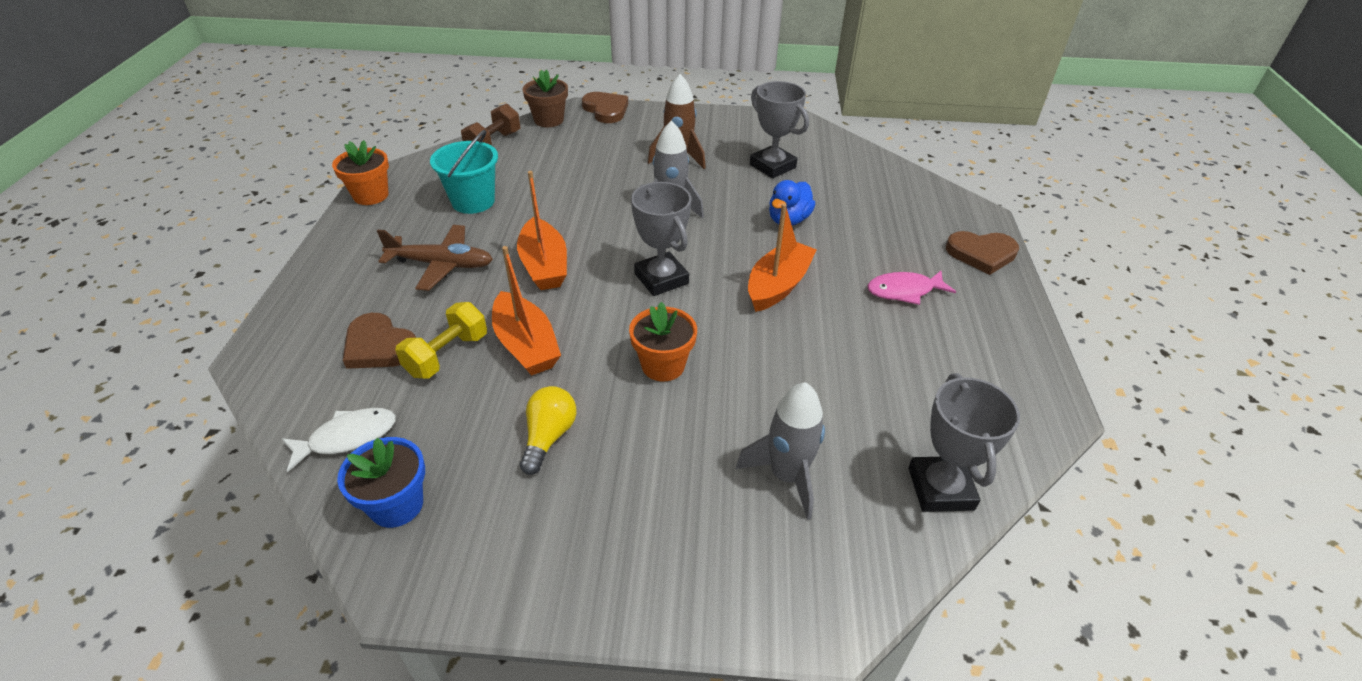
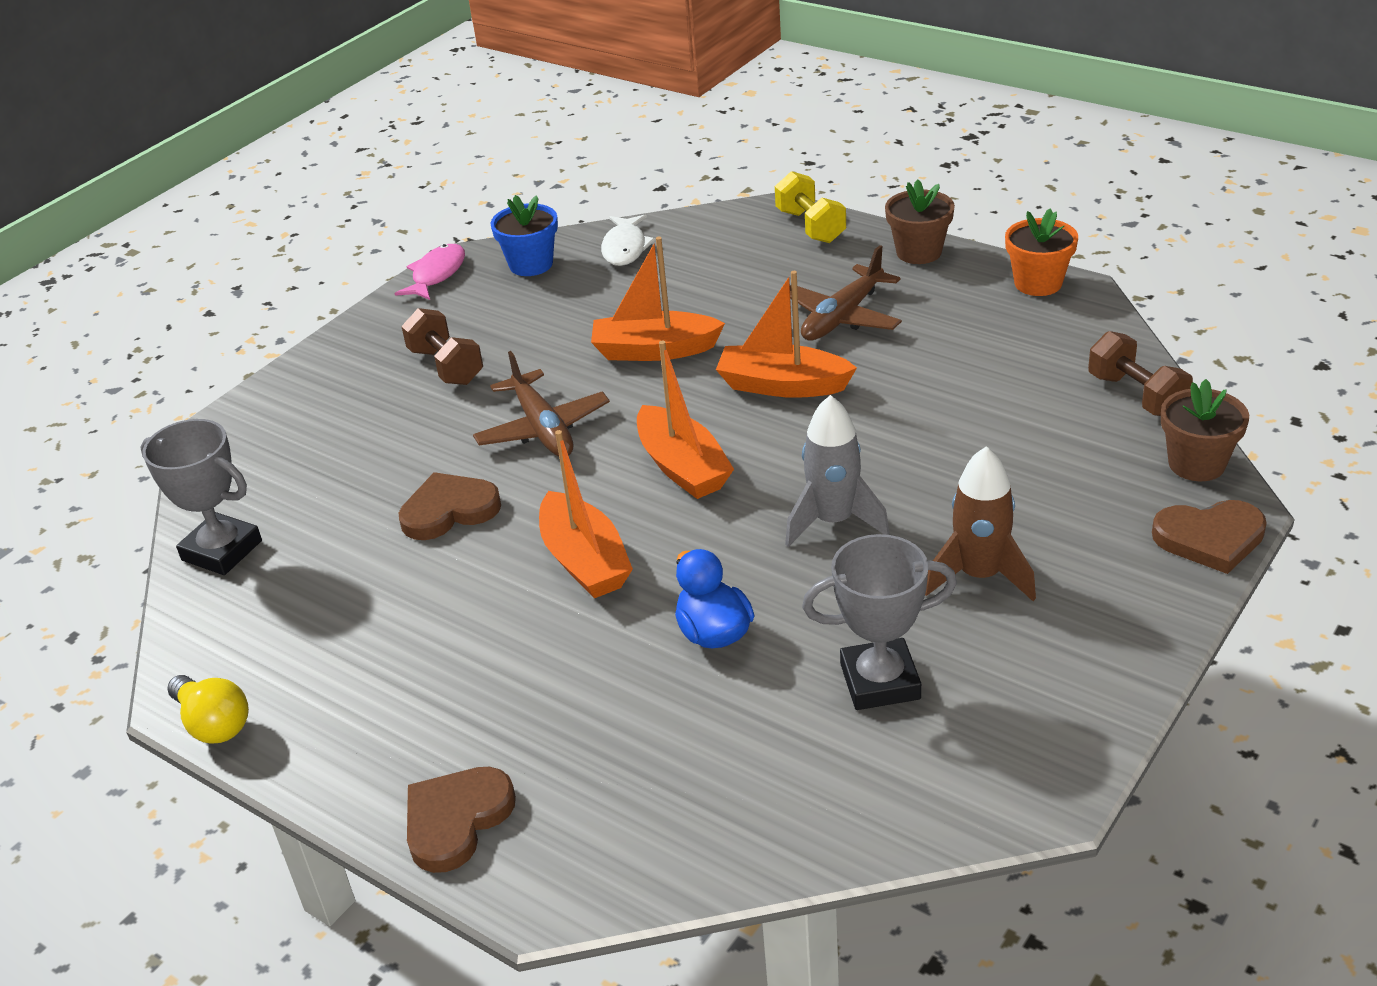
camera: 125 degrees right, 5 degrees down
brown heart [343,313,416,369] -> brown heart moved to [399,472,501,540]
yellow dumbbell [395,302,487,379] -> yellow dumbbell moved to [775,171,846,243]
turquoise bucket [430,130,498,214] -> none
yellow light bulb [520,386,576,475] -> yellow light bulb moved to [167,675,249,743]
orange flower pot [629,302,697,381] -> brown plane [473,351,610,456]
grey trophy [631,182,691,296] -> orange boat [637,341,734,499]
grey rocket [736,382,825,520] -> none
pink fish [867,271,956,305] -> pink fish moved to [394,244,465,300]
none -> brown dumbbell [401,308,483,385]
none -> brown flower pot [885,179,955,264]

